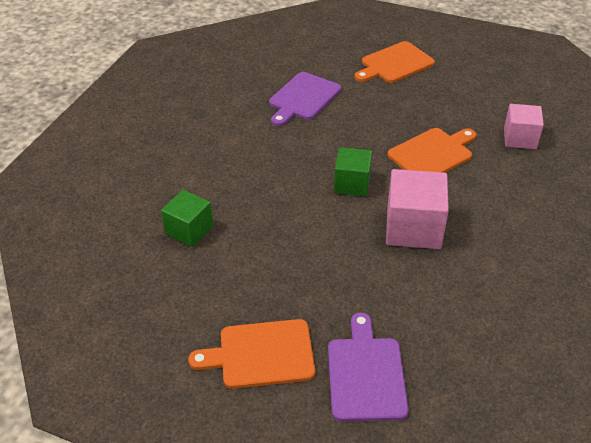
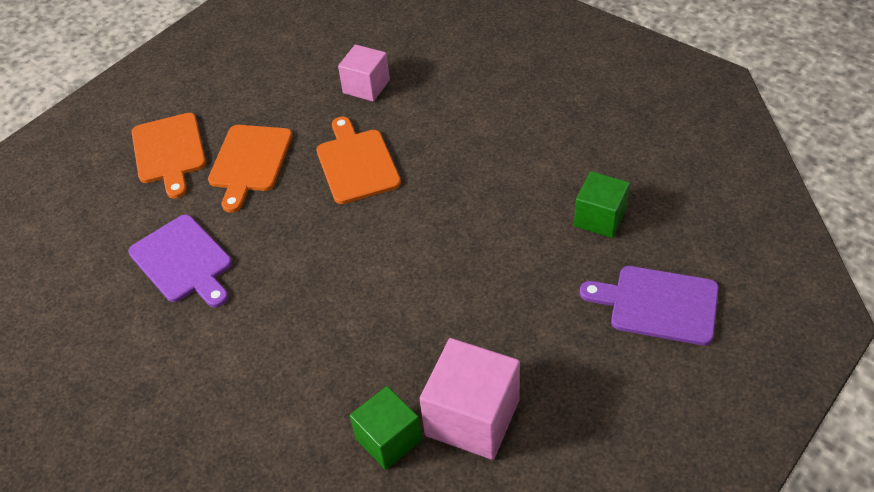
camera: 70 degrees left, 5 degrees up
orange cutting board [188,319,315,389] -> orange cutting board moved to [208,125,293,213]
green cube [334,147,372,196] -> green cube moved to [574,171,630,238]
pink cube [386,169,449,249] -> pink cube moved to [420,338,520,460]

